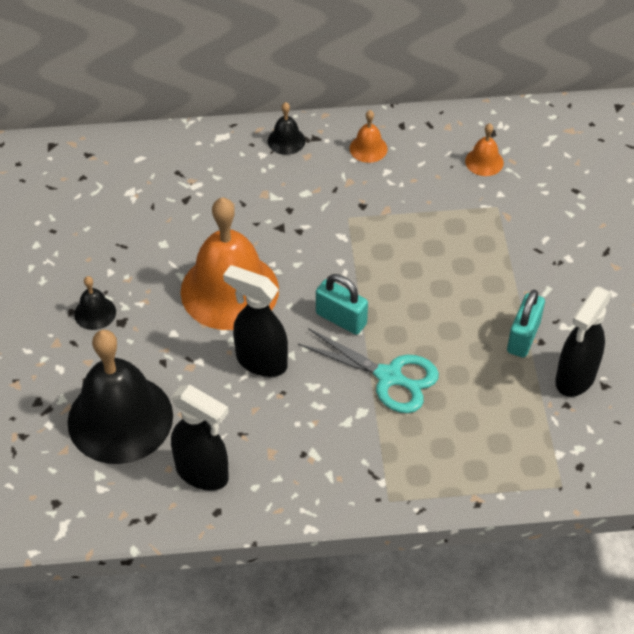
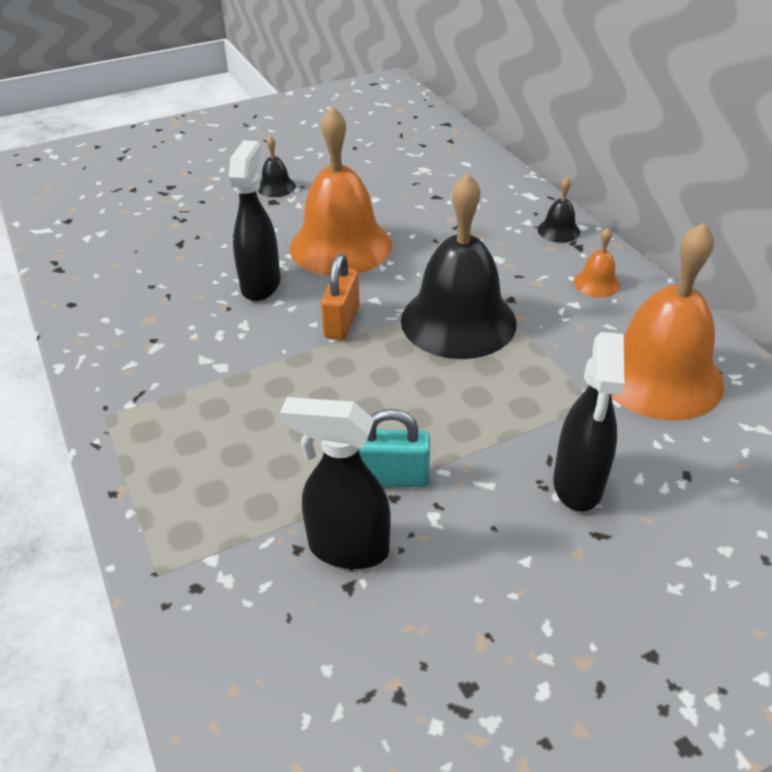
camera: 70 degrees right, 10 degrees down
black bell [68,330,173,464] -> black bell moved to [401,173,516,359]
black spray bottle [171,384,229,491] -> black spray bottle moved to [553,332,625,511]
turquoise scissors [298,328,439,413] -> none
turquoise padlock [316,274,368,335] -> orange padlock [321,254,360,340]
orange bell [465,123,504,176] -> orange bell [611,223,724,420], size x2.38

